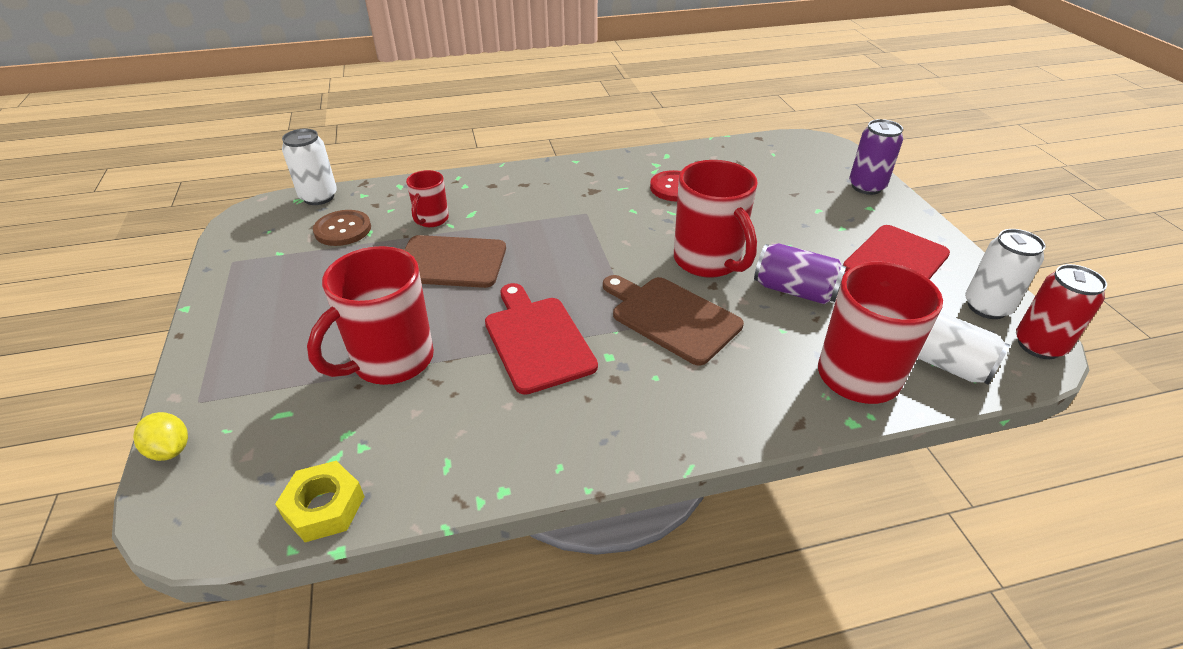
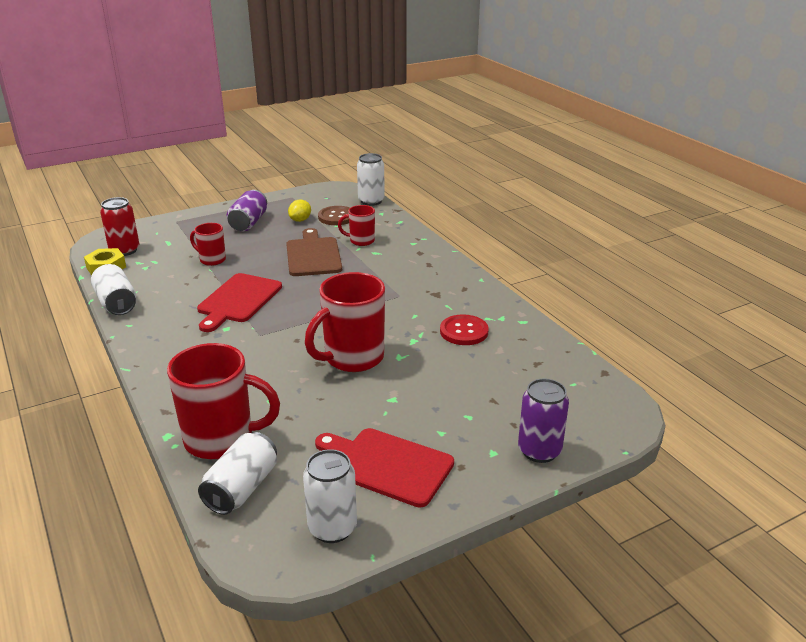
camera: 75 degrees right, 10 degrees down
yellow lemon [133,412,188,461] -> yellow lemon moved to [288,200,311,222]
red mug [307,246,434,385] -> red mug [190,223,226,266], size x0.53
red cutting board [485,283,598,395] -> red cutting board turned 150 degrees clockwise [197,273,282,332]
brown cutting board [603,275,744,366] -> none
purple can [754,243,846,304] -> purple can moved to [227,190,267,231]
red can [1016,264,1107,359] -> red can moved to [100,197,139,256]
none -> white can [91,264,136,315]

